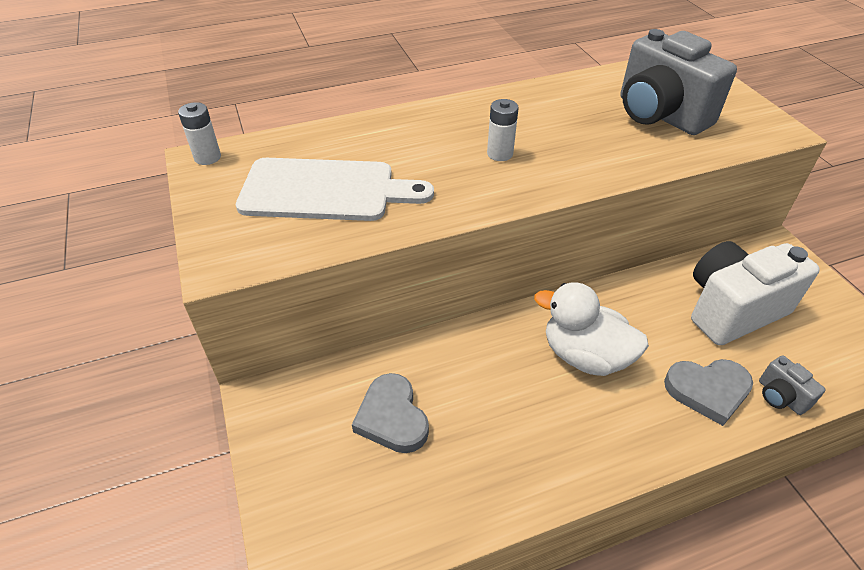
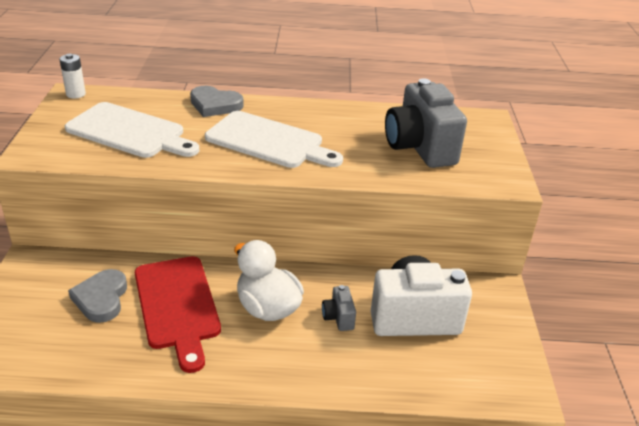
camera: 20 degrees right, 10 degrees down
white battery [487,99,518,161] -> white cutting board [205,111,343,168]
grey heart [664,359,753,426] -> grey heart moved to [190,86,244,117]
grey camera [759,355,825,415] -> grey camera moved to [322,285,356,331]
none -> red cutting board [135,256,221,373]

